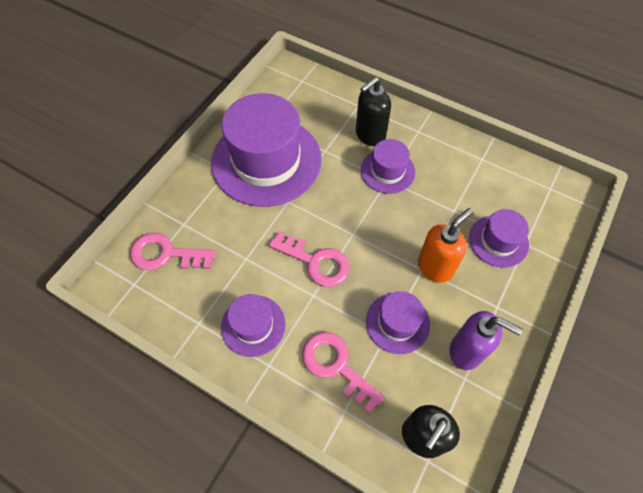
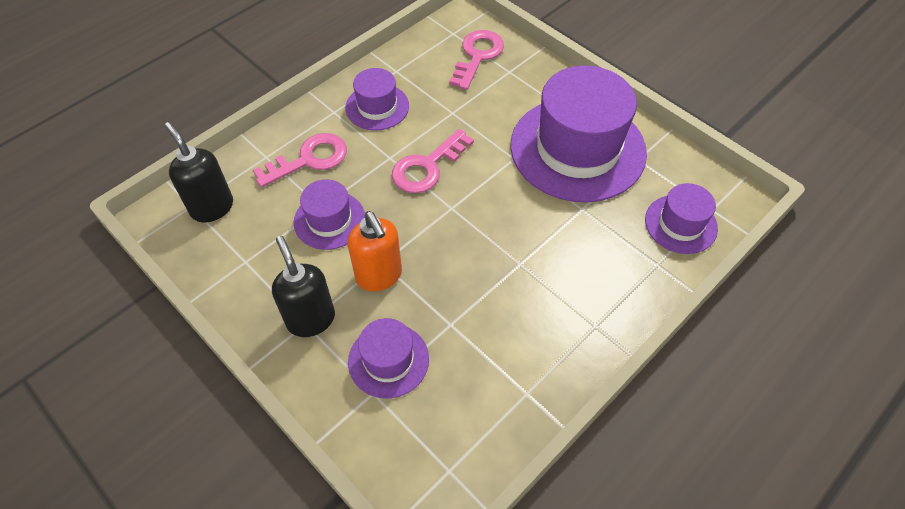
camera: 105 degrees right, 5 degrees down
black soap dispenser [356,77,391,146] -> black soap dispenser moved to [272,236,335,337]
purple hat [361,139,415,194] -> purple hat moved to [645,183,718,254]
purple soap dispenser [449,311,523,370] -> none

